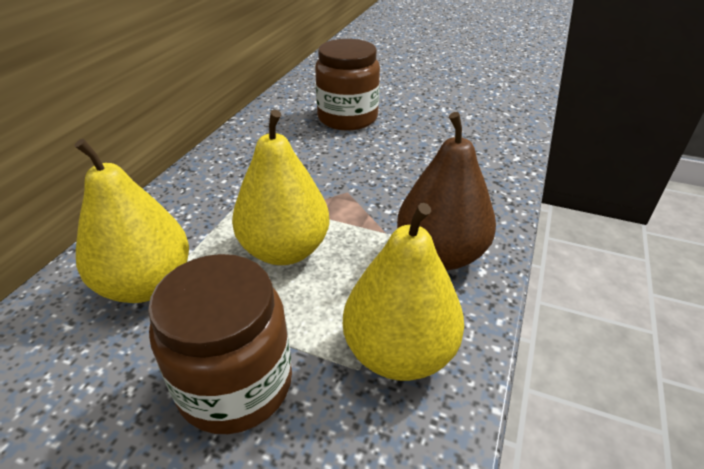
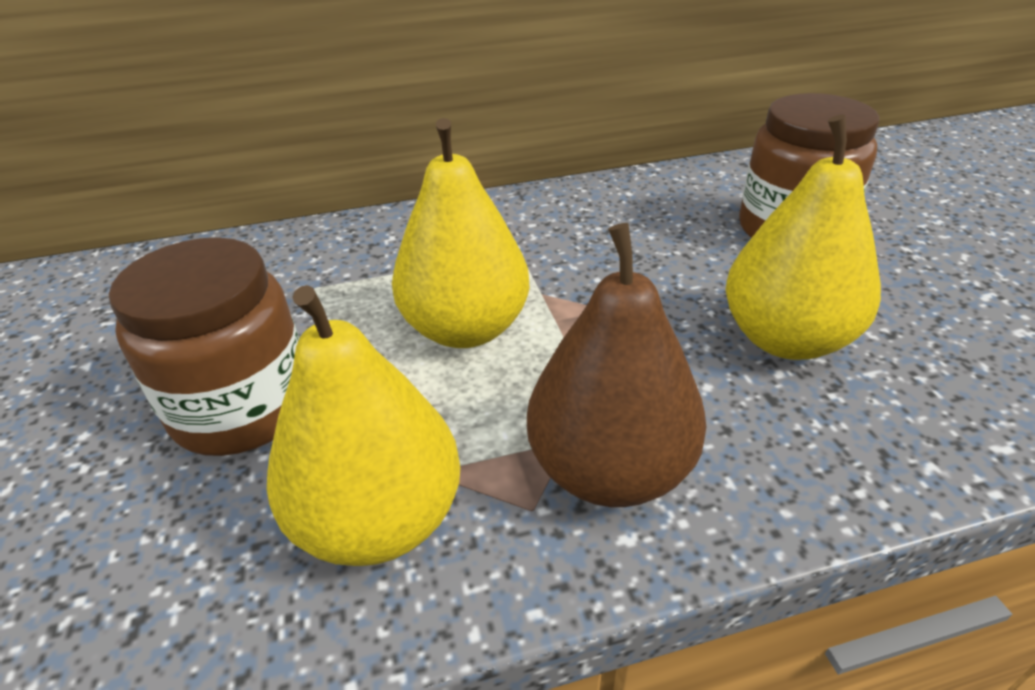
camera: 55 degrees right, 0 degrees up
yellow pear [74,139,189,303] -> yellow pear moved to [726,115,881,360]

